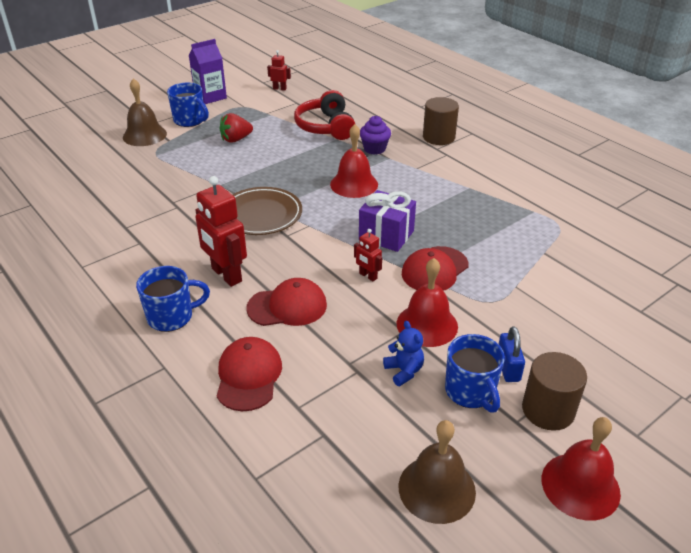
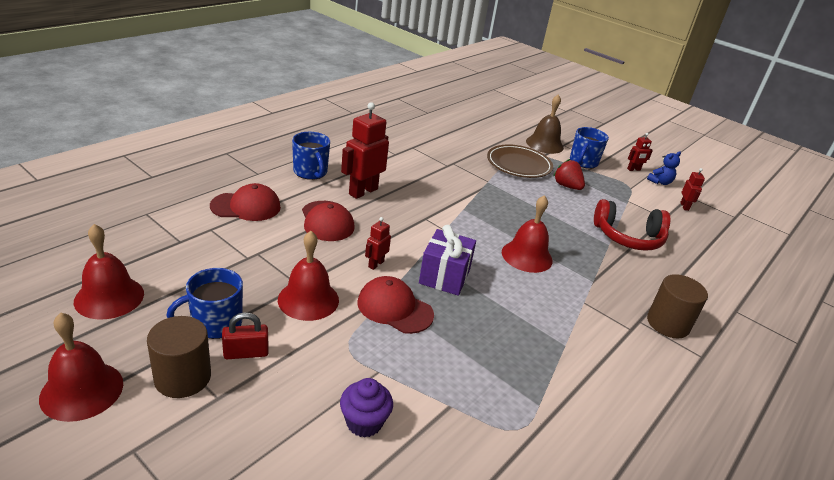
camera: 75 degrees right, 5 degrees down
purple carton [189,39,227,104] -> red robot [627,133,653,171]
brown plate [233,187,302,235] -> brown plate moved to [487,145,553,178]
red headphones [294,90,356,140] -> red headphones turned 150 degrees counterclockwise [594,199,670,251]
purple cupcake [360,116,391,155] -> purple cupcake moved to [340,378,393,437]
blue teddy bear [383,321,424,386] -> blue teddy bear moved to [647,151,681,185]
brown bell [398,420,476,524] -> red bell [74,224,144,319]
blue padlock [499,326,525,382] -> red padlock [222,312,269,359]

